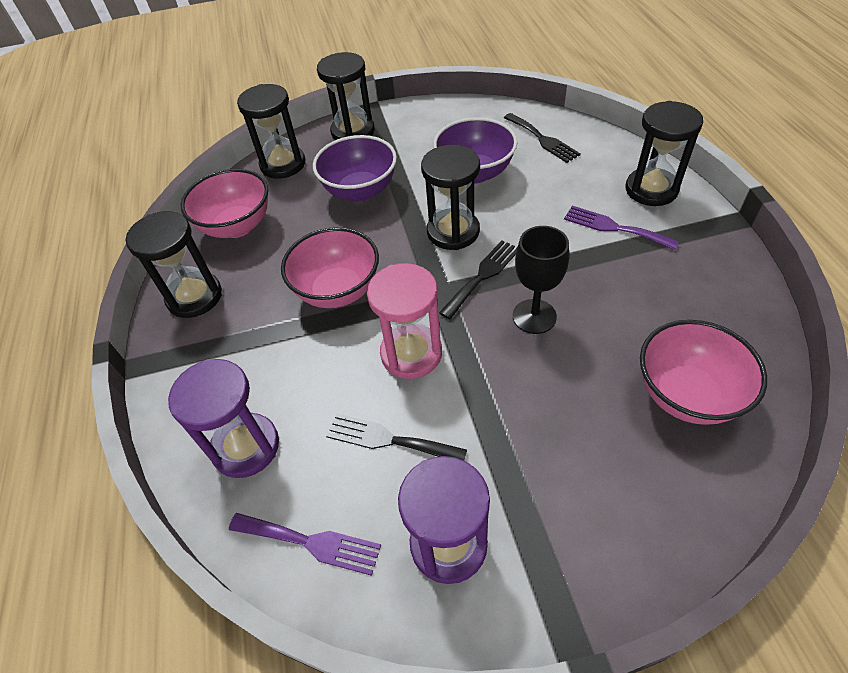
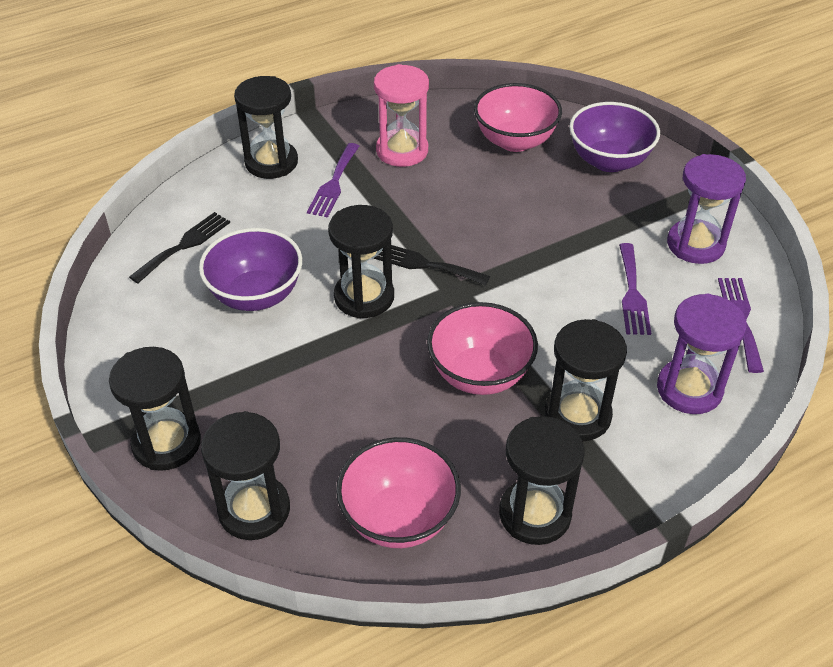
camera: 110 degrees left, 5 degrees down
purple bowl [313,135,397,202] -> purple bowl moved to [569,102,660,172]
black fork [326,414,467,461] -> purple fork [619,243,651,335]
pink hourglass [367,263,442,379] -> pink hourglass moved to [374,64,429,167]
black goblet [513,226,569,334] -> none
none -> black hourglass [545,319,627,441]

